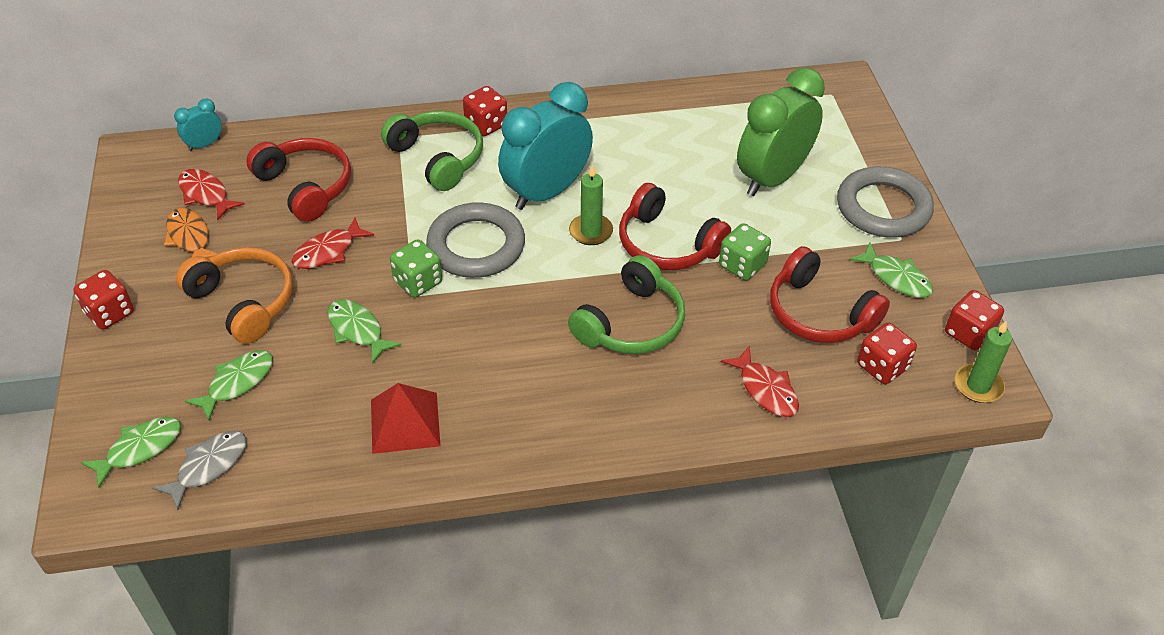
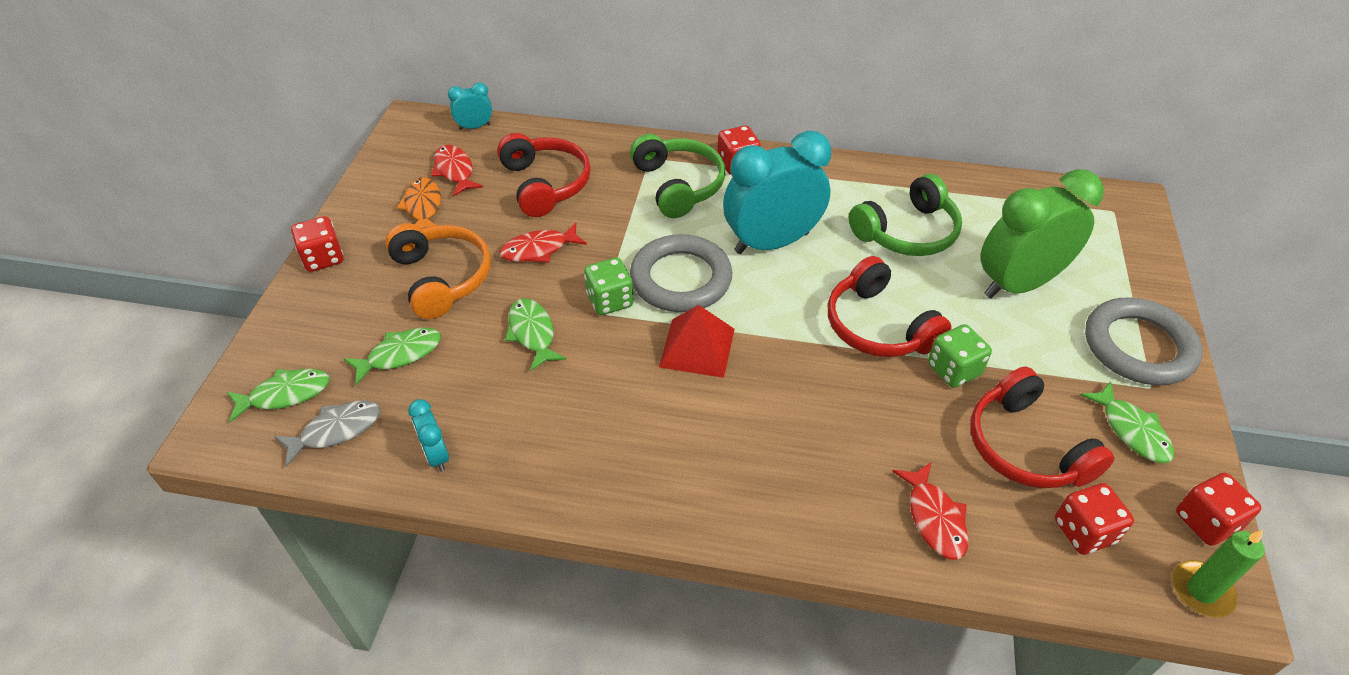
camera: 20 degrees right, 0 degrees up
red pyramid [371,383,441,454] -> red pyramid moved to [659,305,735,378]
green headphones [568,255,685,354] -> green headphones moved to [849,174,962,256]
green candle [569,165,613,245] -> none
none -> turquoise clock [408,399,449,472]

